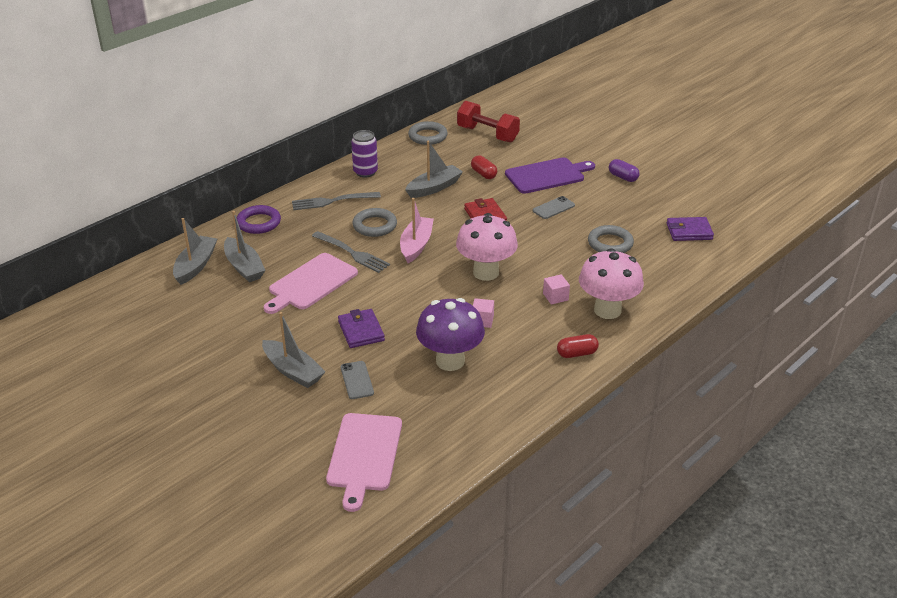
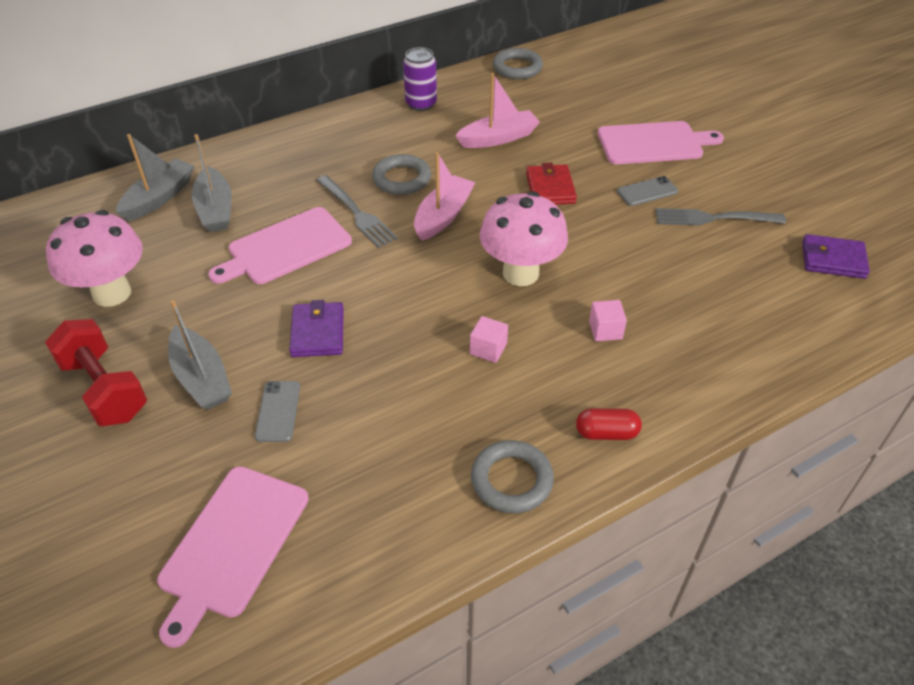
camera: 15 degrees right, 10 degrees up
purple ring [237,205,281,234] -> none
grey fork [292,192,381,210] -> grey fork moved to [655,208,786,226]
grey boat [405,141,463,198] -> pink boat [455,73,540,148]
purple mushroom [416,298,485,371] -> none
red dumbbell [457,101,520,142] -> red dumbbell moved to [45,319,147,426]
red capsule [471,155,497,179] -> none
purple cutting board [505,158,595,194] -> pink cutting board [598,121,724,164]
pink mushroom [579,248,644,319] -> pink mushroom moved to [46,210,143,307]
grey ring [588,225,634,253] -> grey ring moved to [471,440,554,513]
purple capsule [609,159,640,182] -> none

